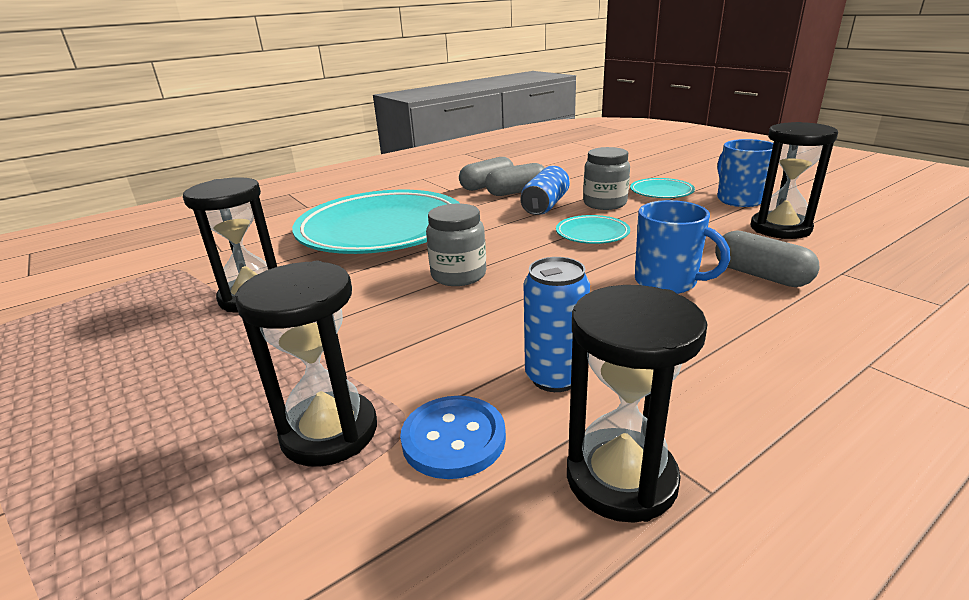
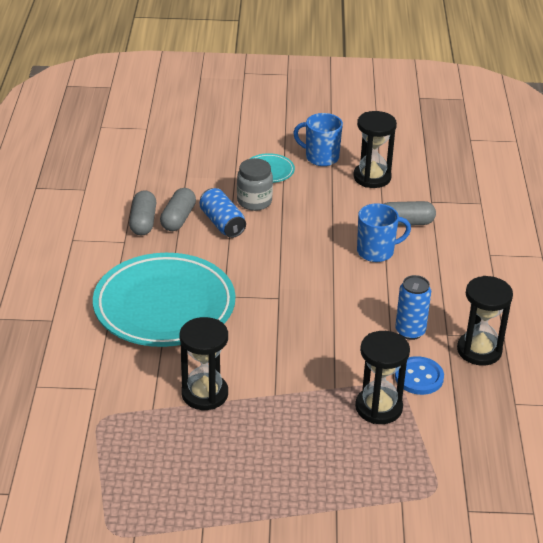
camera: 55 degrees left, 10 degrees up
grey jar [426,204,486,286] -> none
turquoise plate [556,215,630,244] -> none

